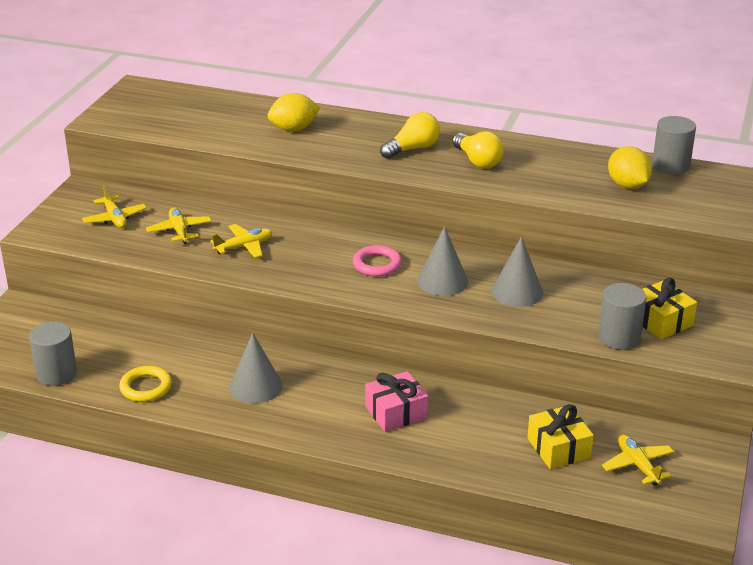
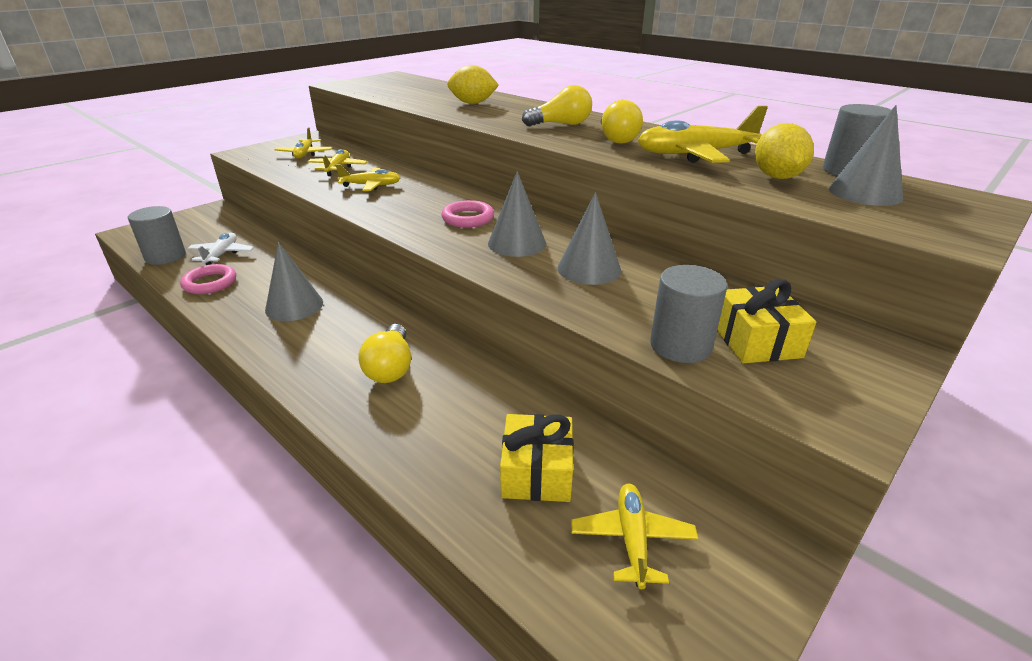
camera: 25 degrees right, 0 degrees up
yellow ring [119,366,172,402] -> pink ring [180,264,236,294]
pink gift [365,371,428,432] -> yellow light bulb [358,324,411,383]
none -> white plane [187,233,254,265]
none -> yellow plane [638,106,768,163]
none -> grey cone [829,105,903,206]

